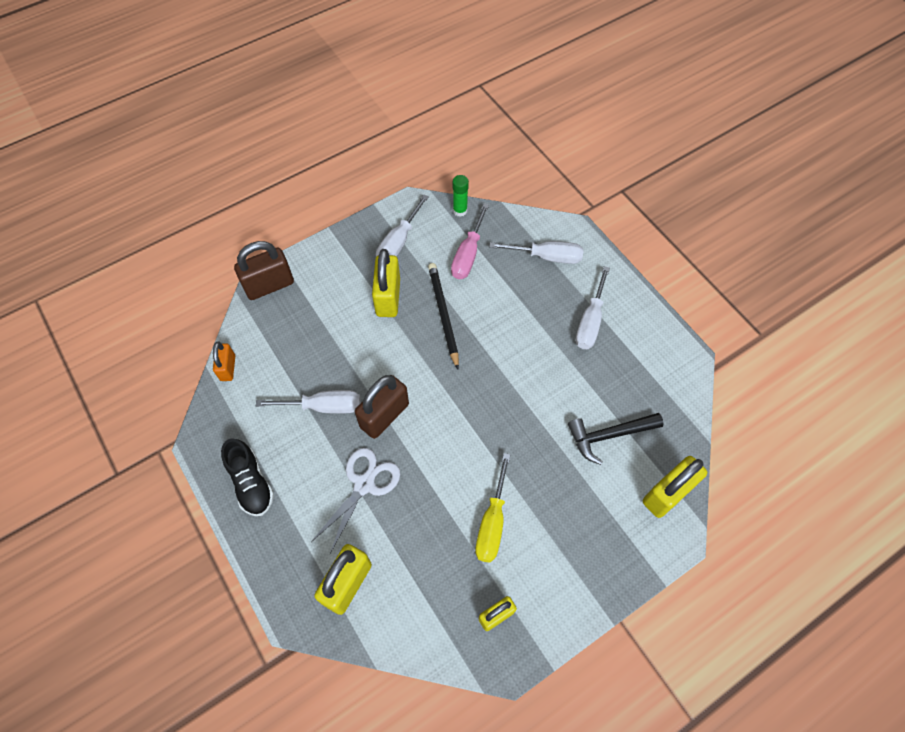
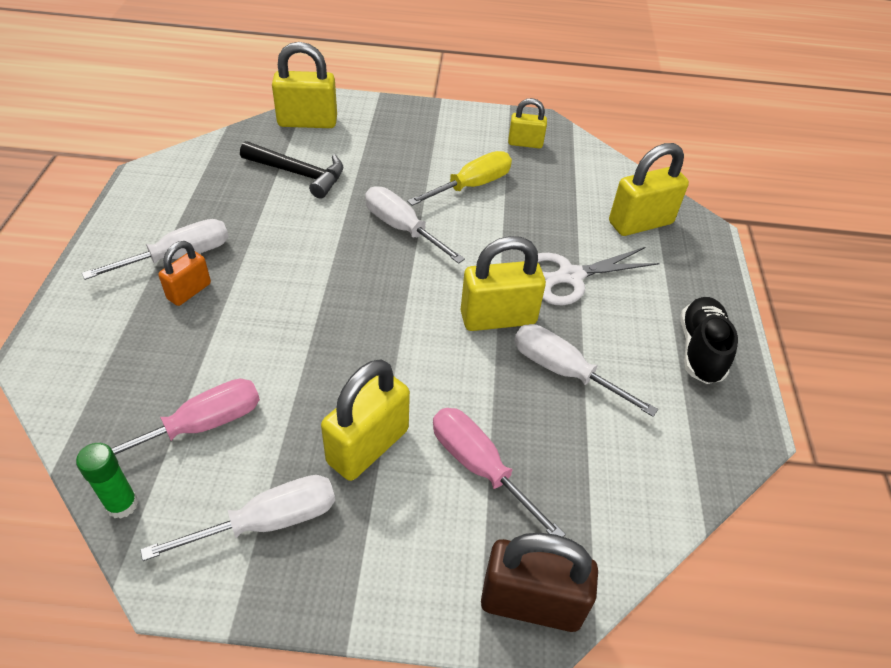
camera: 145 degrees left, 15 degrees down
orange padlock [213,342,235,381] -> orange padlock moved to [158,241,211,306]
brown padlock [355,375,409,439] -> yellow padlock [461,236,546,331]
black pencil [428,263,459,369] -> none
white screwdriver [489,241,583,264] -> white screwdriver moved to [365,186,465,264]
none -> pink screwdriver [433,408,566,537]

